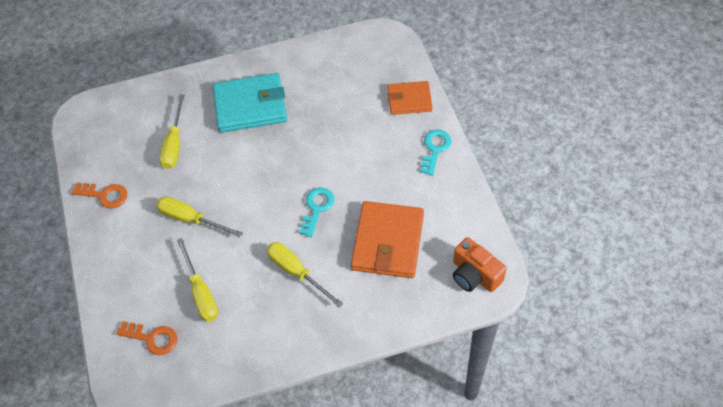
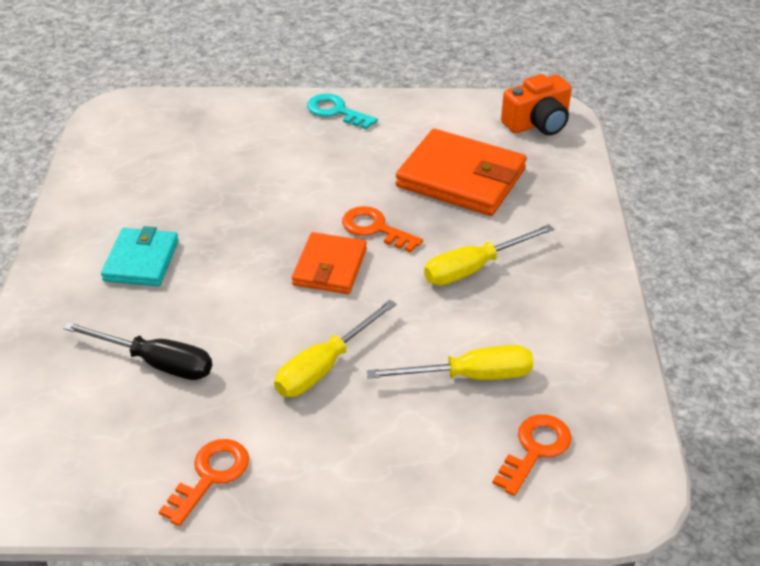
camera: 75 degrees left, 15 degrees down
yellow screwdriver [159,94,184,169] -> black screwdriver [63,322,212,380]
turquoise wallet [213,73,287,133] -> turquoise wallet [101,226,179,286], size x0.61
turquoise key [299,188,335,237] -> orange key [342,206,423,253]
orange wallet [387,81,433,115] -> orange wallet moved to [292,232,367,294]

